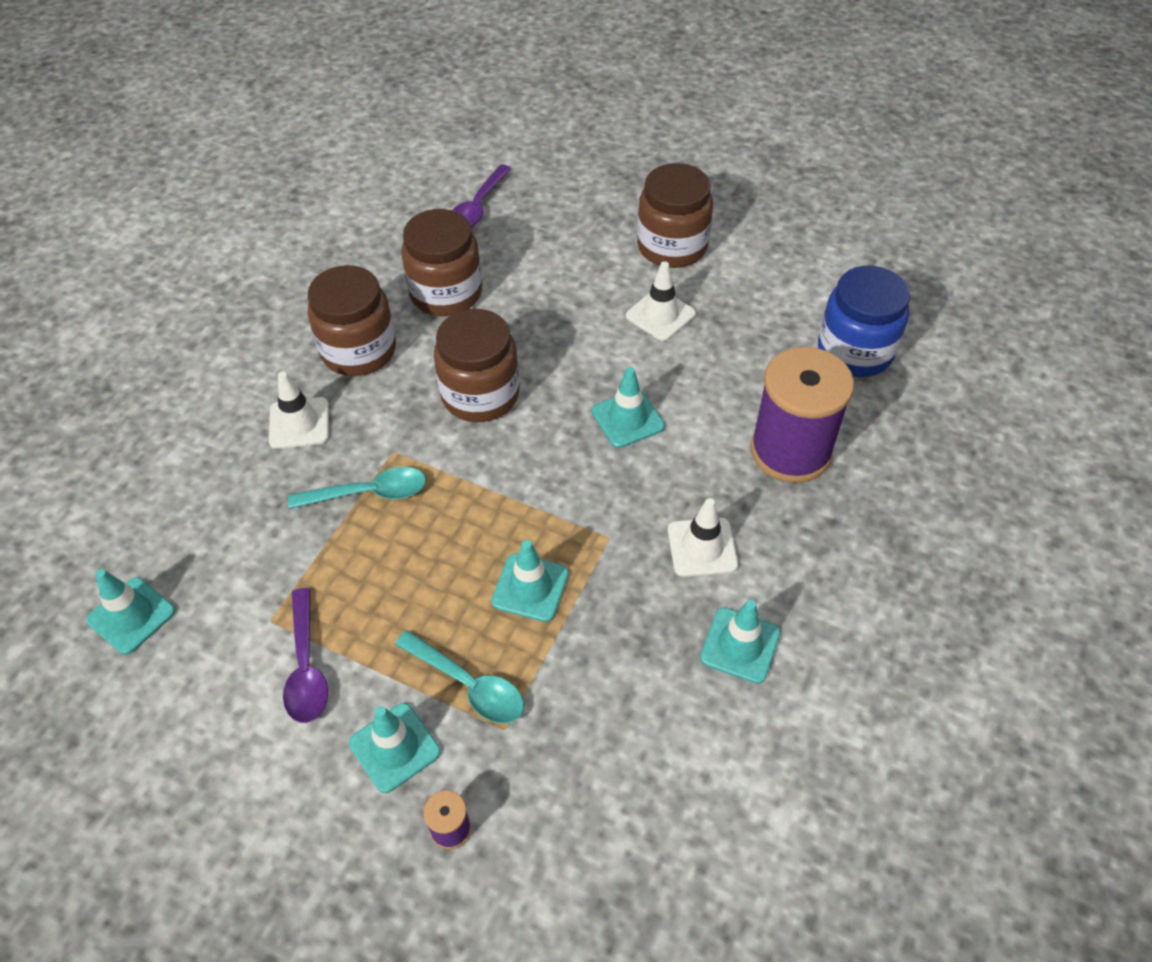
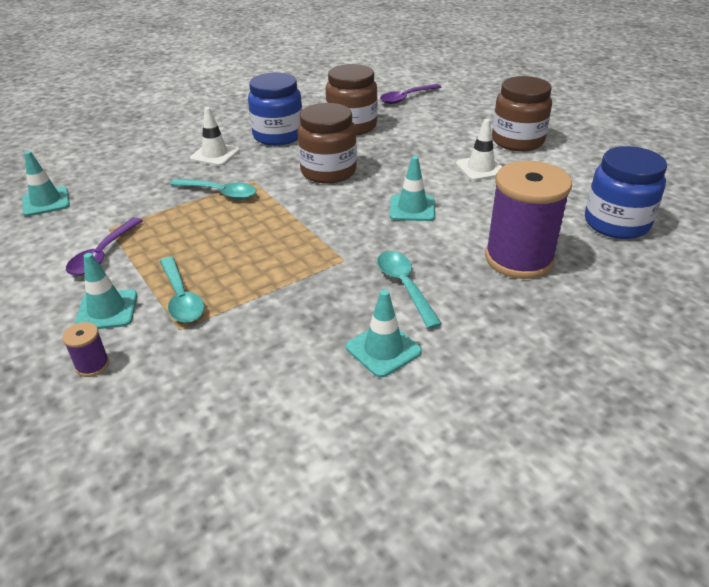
camera: 30 degrees right, 15 degrees down
brown jar [308,265,396,376] -> blue jar [248,72,302,146]
turquoise traffic cone [491,540,569,622] -> none
white traffic cone [668,498,738,577] -> turquoise spoon [377,251,442,329]

